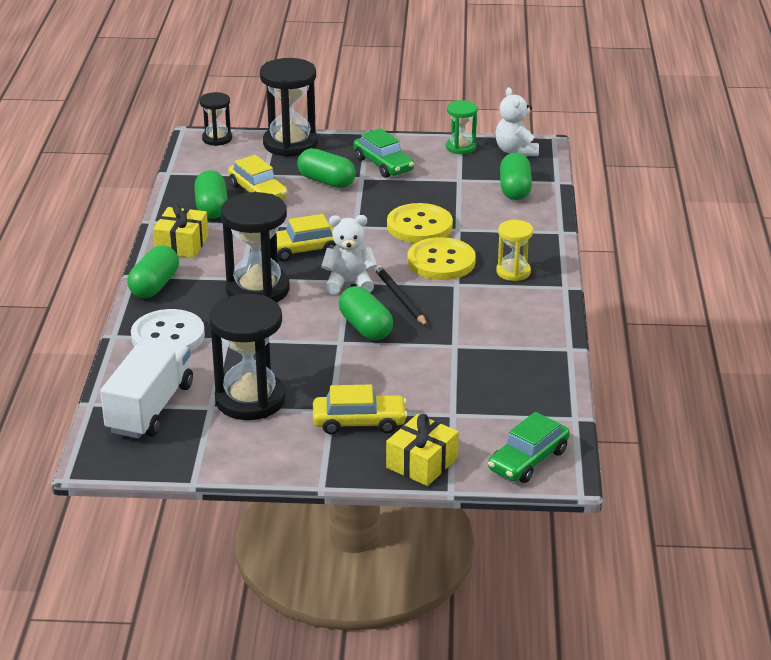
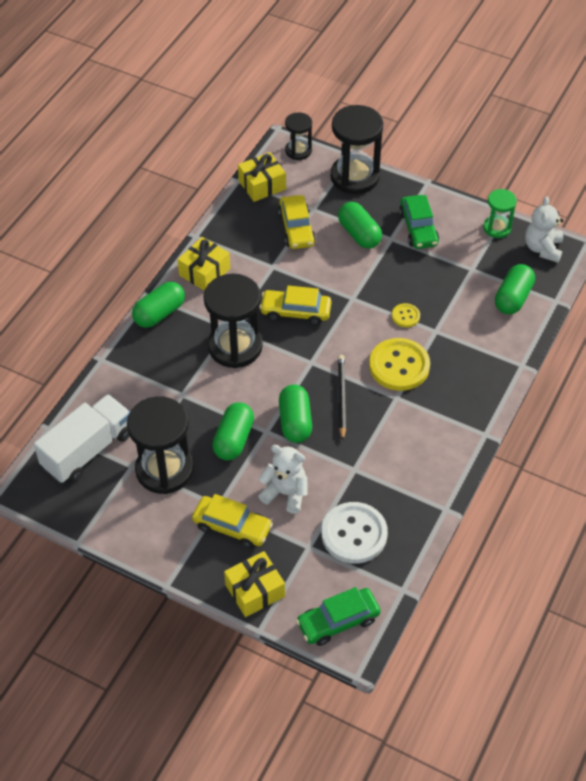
camera: 25 degrees right, 20 degrees up
white button [131,309,205,352] -> white button moved to [321,502,388,564]
green capsule [194,170,228,219] -> green capsule moved to [212,402,254,461]
white teddy bear [321,215,377,295] -> white teddy bear moved to [258,445,308,514]
yellow button [387,203,453,243] -> yellow button [392,303,420,328], size x0.48
yellow hourglass [496,220,533,281] -> none
none -> yellow gift [238,152,286,202]

